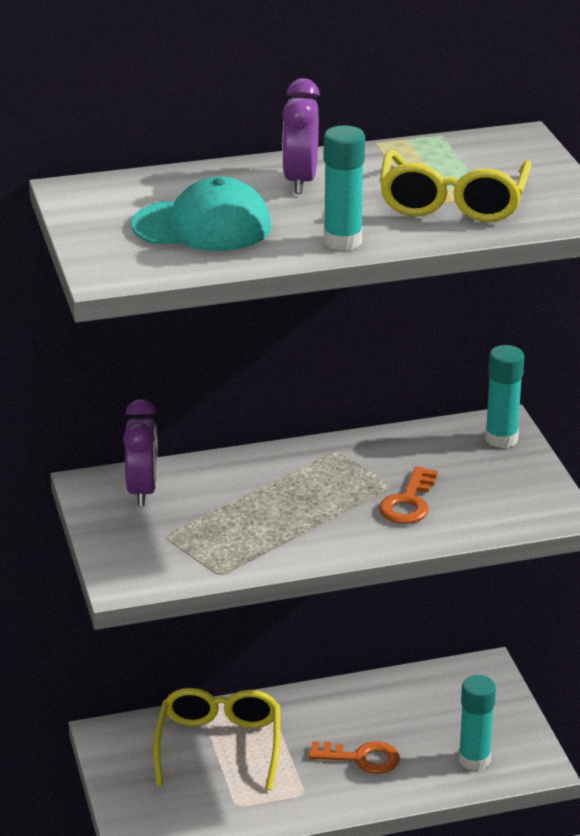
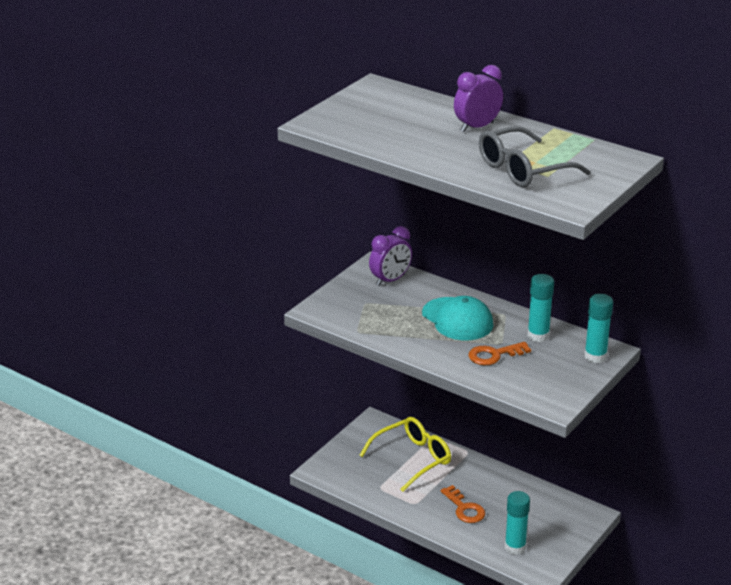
camera: 50 degrees right, 0 degrees up
turquoise cap [131,177,272,251] -> turquoise cap moved to [422,296,493,340]
turquoise glue stick [324,125,365,250] -> turquoise glue stick moved to [527,274,554,342]
yellow glasses [380,150,532,222] -> grey glasses [479,126,591,187]

